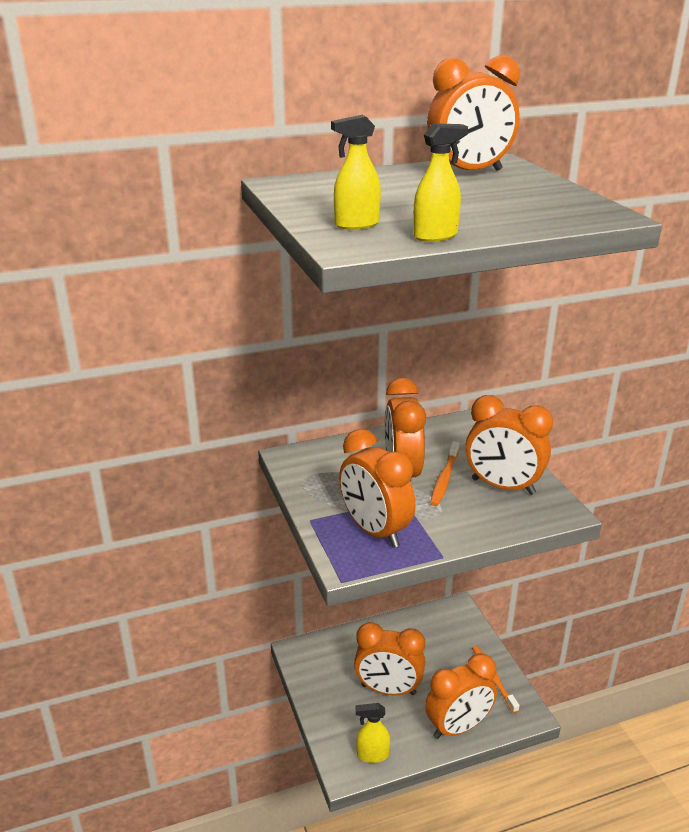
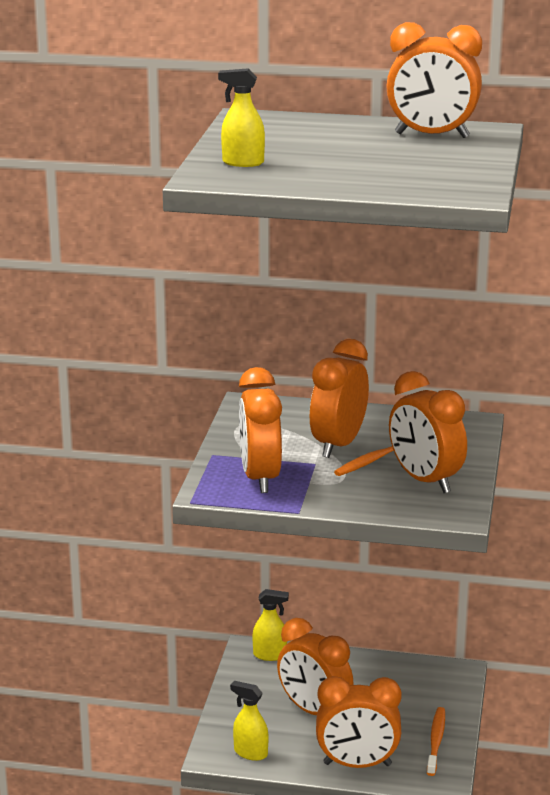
camera: 30 degrees right, 5 degrees down
yellow spray bottle [413,123,468,242] -> yellow spray bottle moved to [252,589,289,661]

